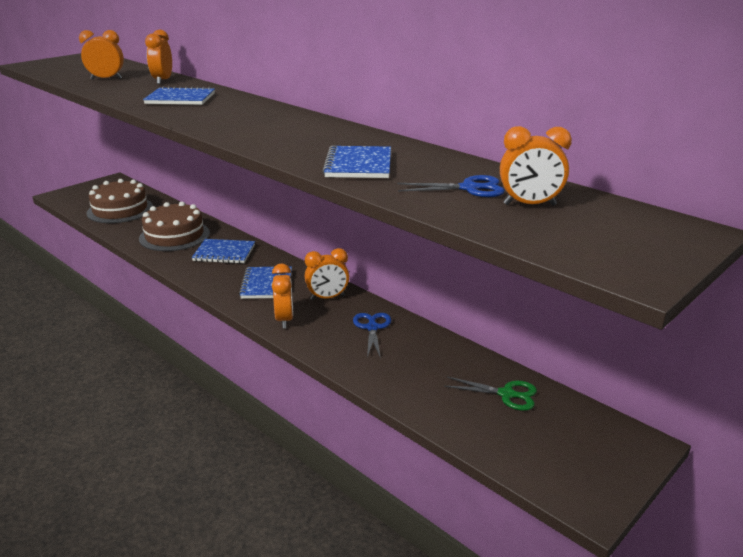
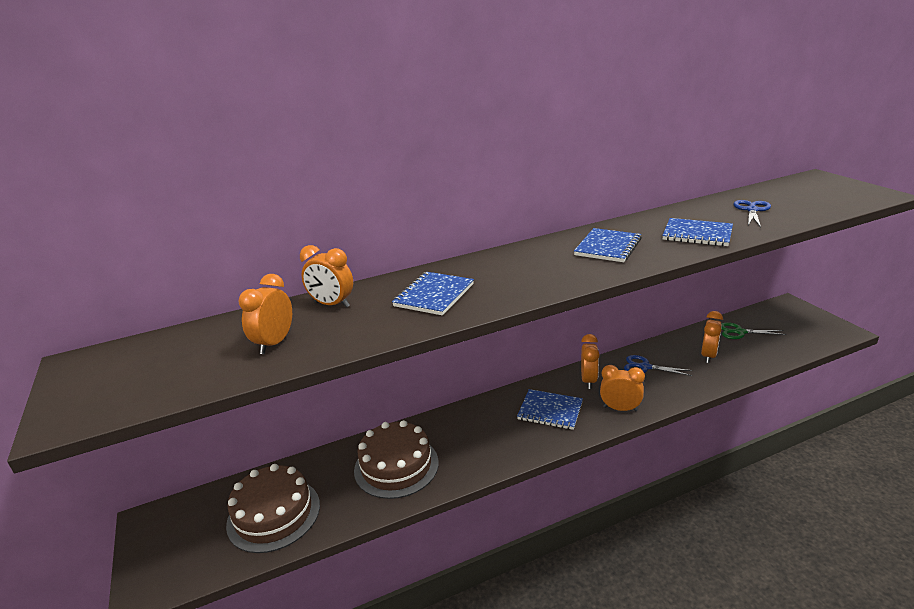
camera: 65 degrees left, 0 degrees up
blue notebook [192,239,255,264] -> blue notebook moved to [574,228,642,262]
green scissors [444,377,537,411] -> green scissors turned 120 degrees counterclockwise [721,322,786,339]
orange clock [500,126,572,206] -> orange clock moved to [701,311,723,363]

